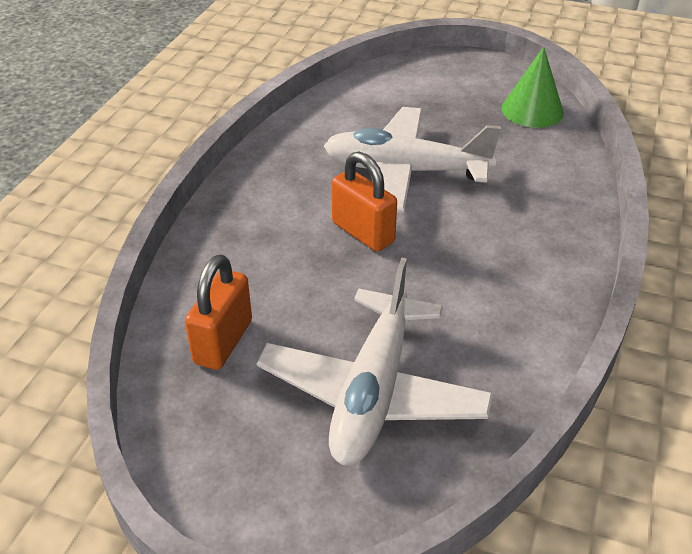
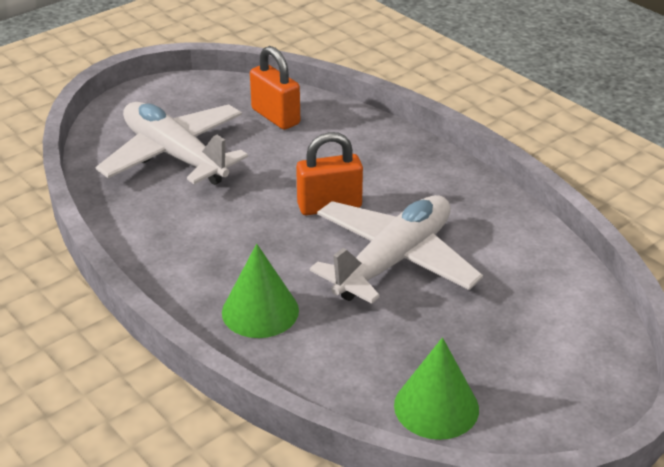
camera: 120 degrees right, 5 degrees down
none -> green cone [222,244,299,338]

